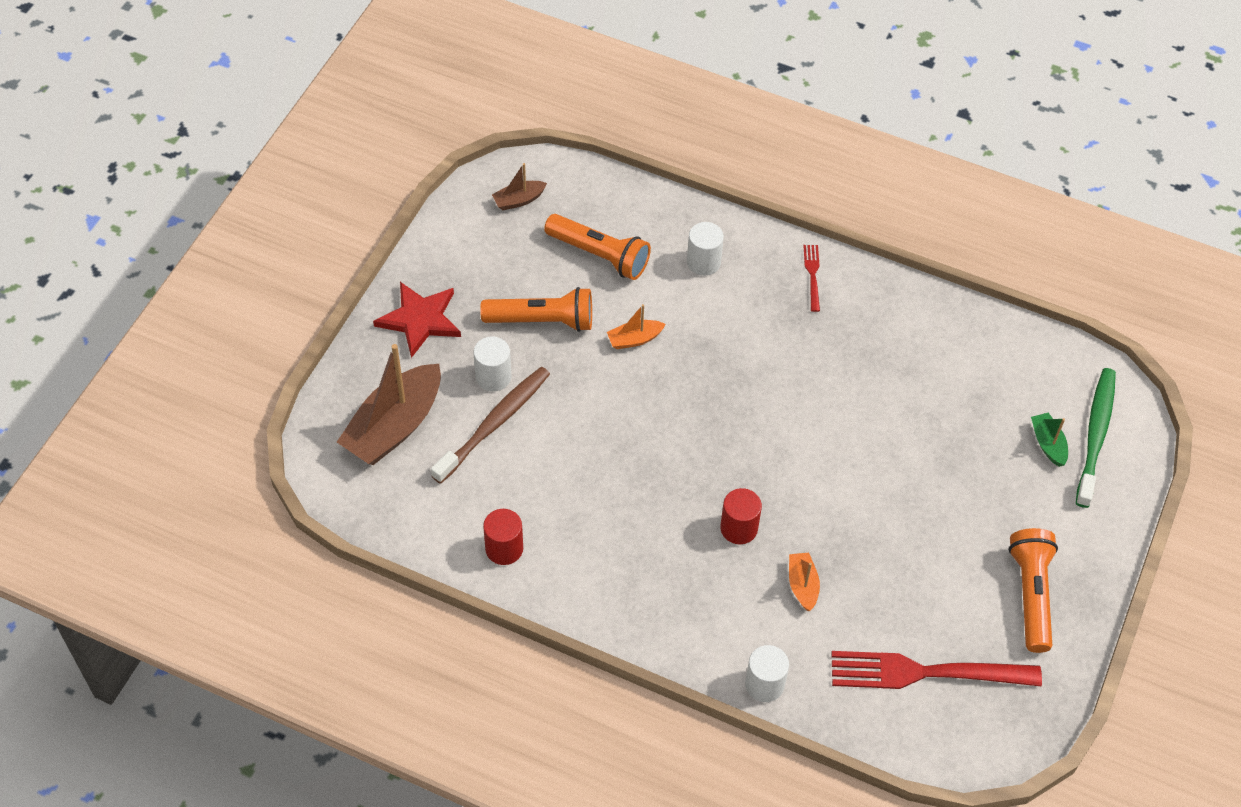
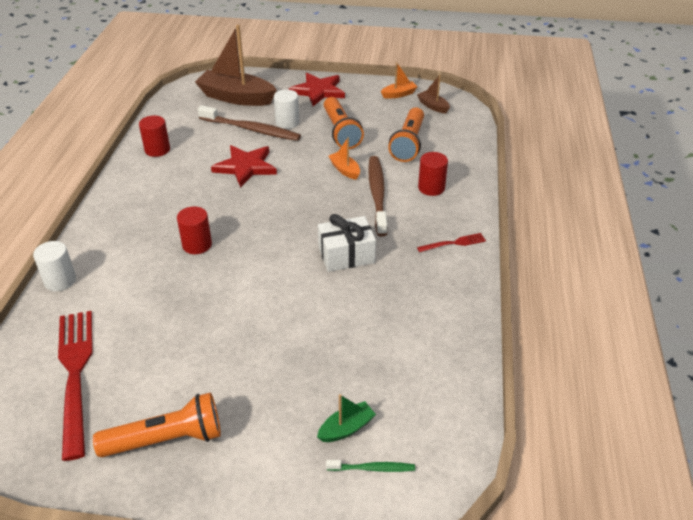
camera: 75 degrees right, 15 degrees down
white cylinder [687,222,724,276] -> red cylinder [418,152,448,196]
orange boat [789,553,820,611] -> orange boat moved to [381,62,418,99]
green toothbrush [1076,368,1116,508] -> green toothbrush [326,460,415,472], size x0.49
none -> red star [211,145,277,188]
none -> white gift [318,214,376,272]
none -> brown toothbrush [368,156,388,236]

